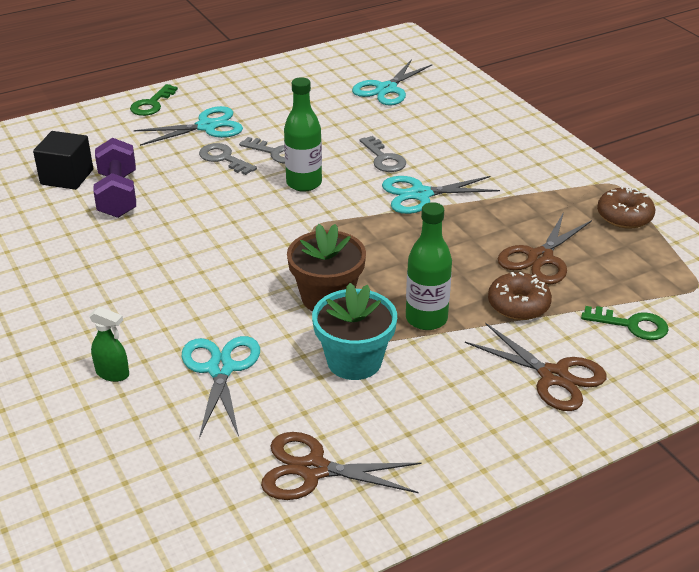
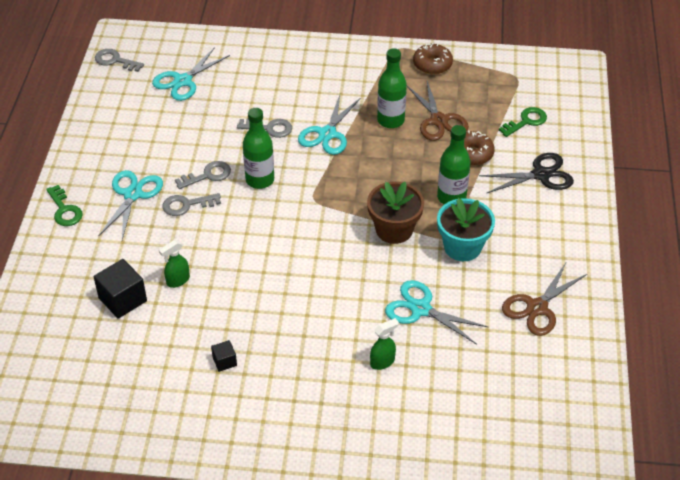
camera: 55 degrees left, 10 degrees up
purple dumbbell [93,138,136,218] -> green spray bottle [159,240,190,288]
turquoise scissors [352,59,433,105] -> turquoise scissors turned 60 degrees clockwise [152,47,230,101]
brown scissors [465,323,607,411] -> black scissors [479,153,574,193]
none -> grey key [95,49,144,72]
none -> black cube [211,340,237,372]
none -> green bottle [377,48,407,128]

